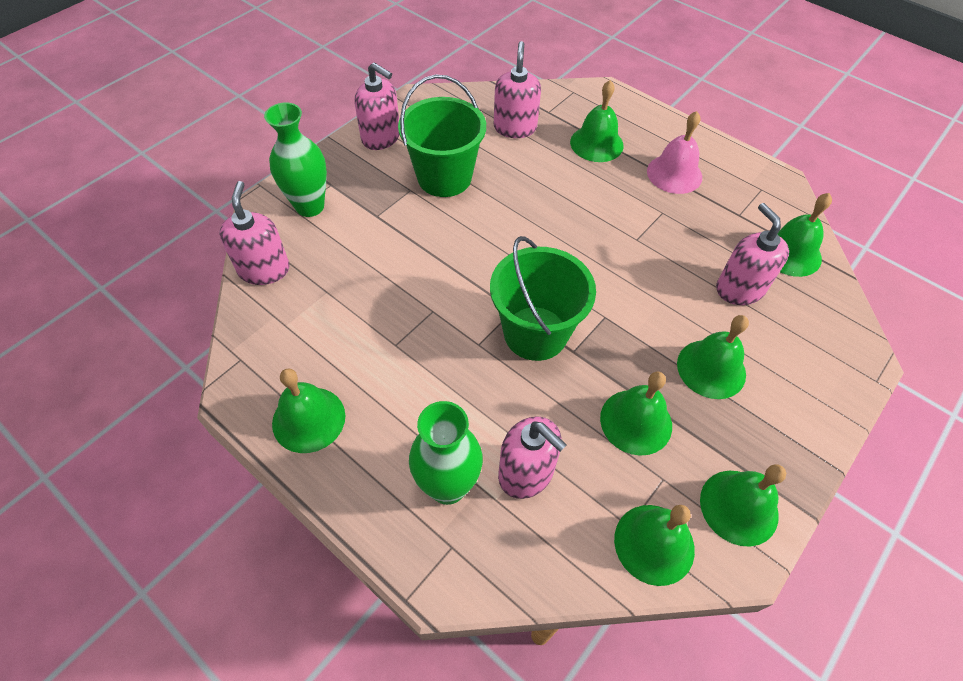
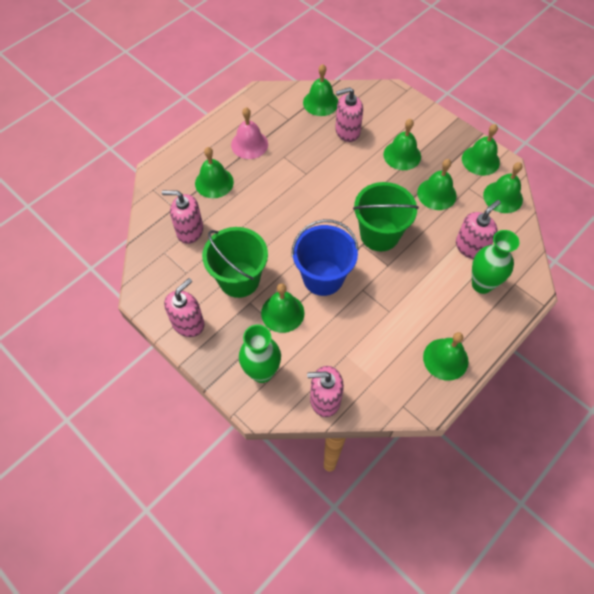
camera: 85 degrees left, 5 degrees up
none -> green bell [261,283,304,333]
none -> blue bucket [291,219,359,296]

